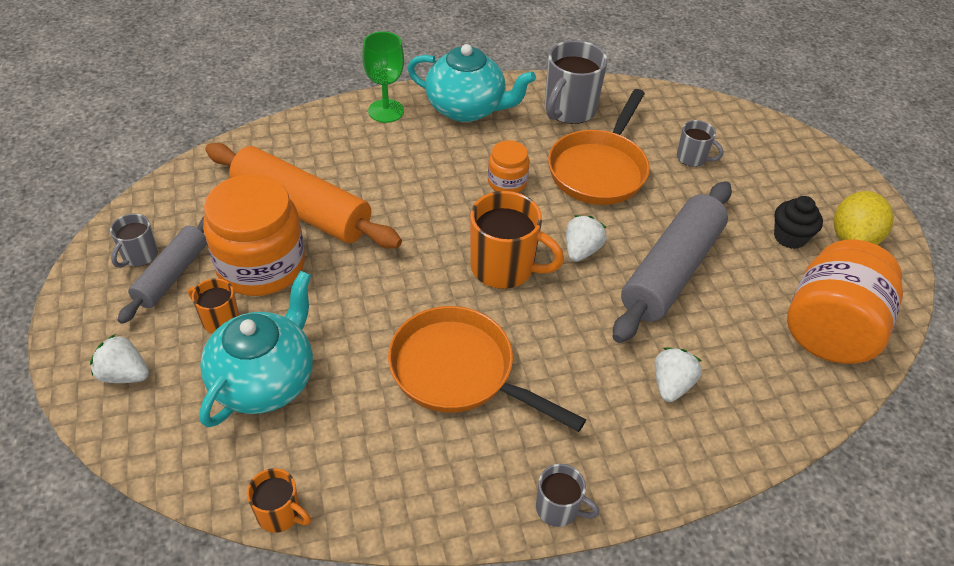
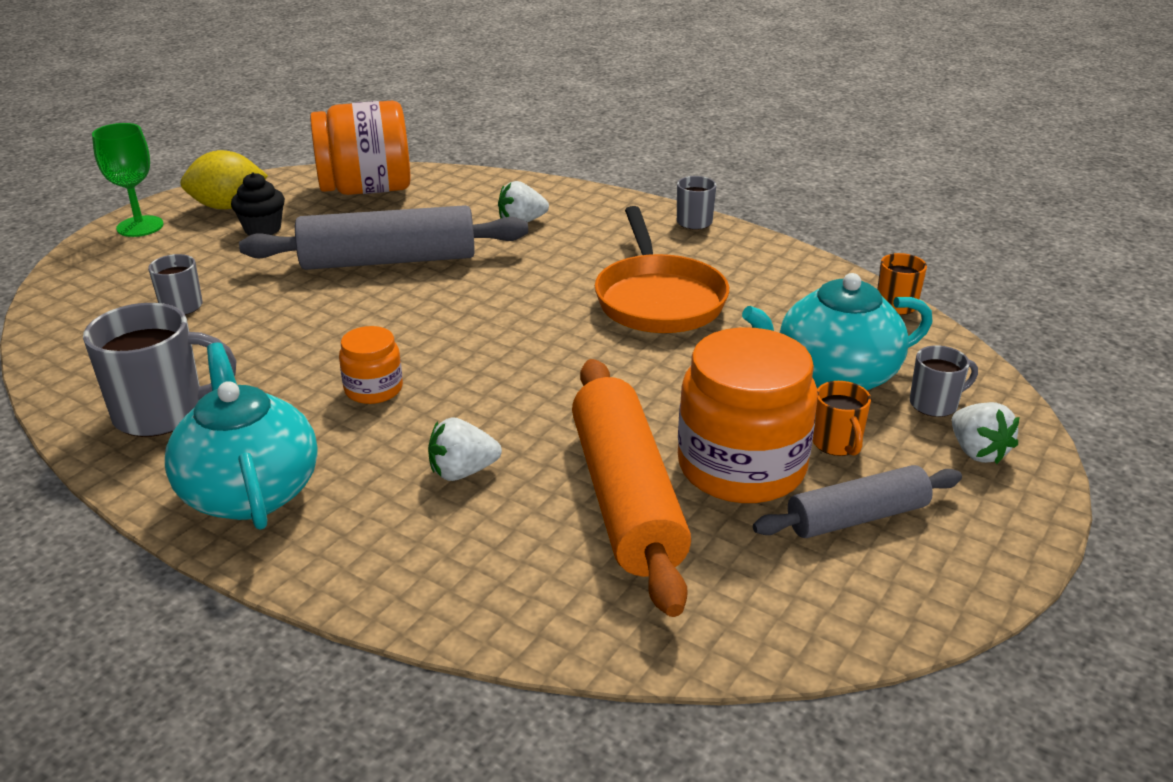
camera: 130 degrees left, 15 degrees down
grey mug [110,214,158,268] -> grey mug moved to [910,346,978,417]
green goblet [362,32,404,123] -> green goblet moved to [92,123,164,237]
orange mug [470,191,564,289] -> none
orange pan [548,89,650,205] -> none
white strawberry [566,215,607,262] -> white strawberry moved to [428,417,502,481]

